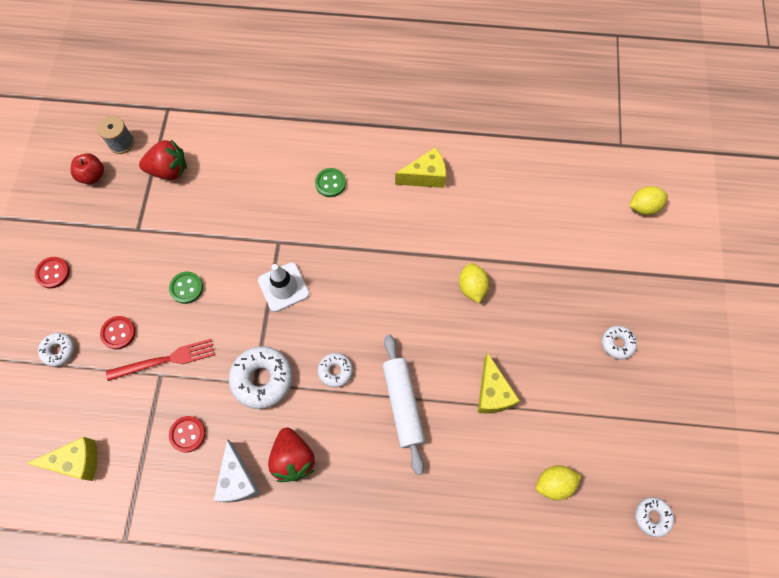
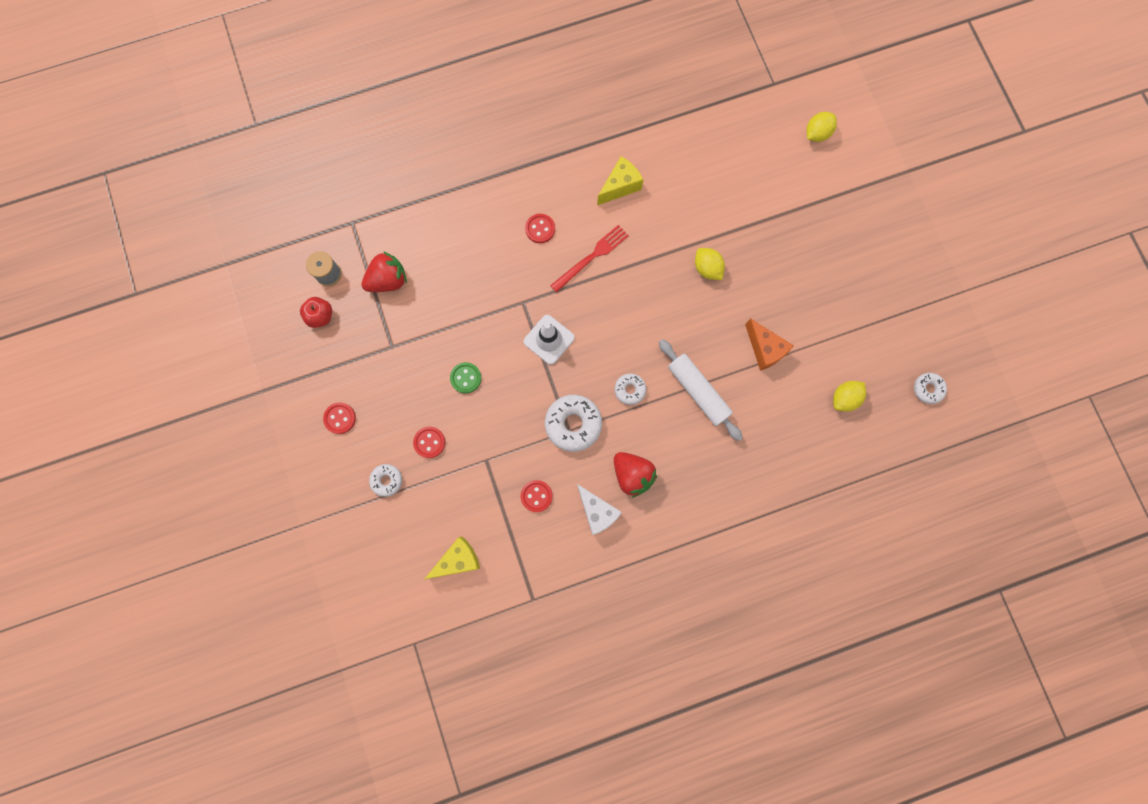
camera: 25 degrees left, 10 degrees up
red fork [106,339,215,381] -> red fork moved to [550,225,629,292]
green button [315,168,346,197] -> red button [525,214,555,243]
yellow cheese [477,353,520,413] -> orange cheese [745,318,794,371]
white donut [602,326,637,360] -> none

